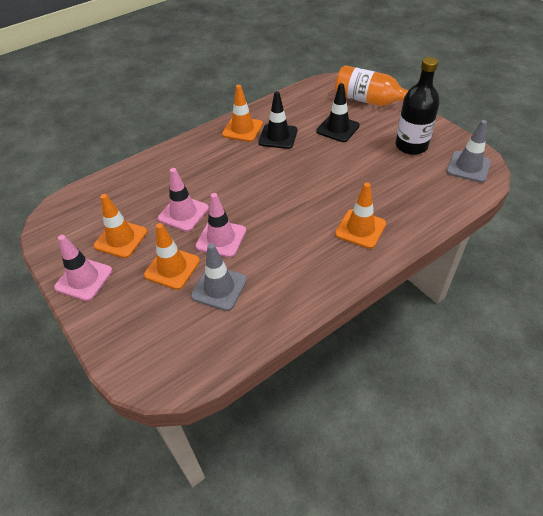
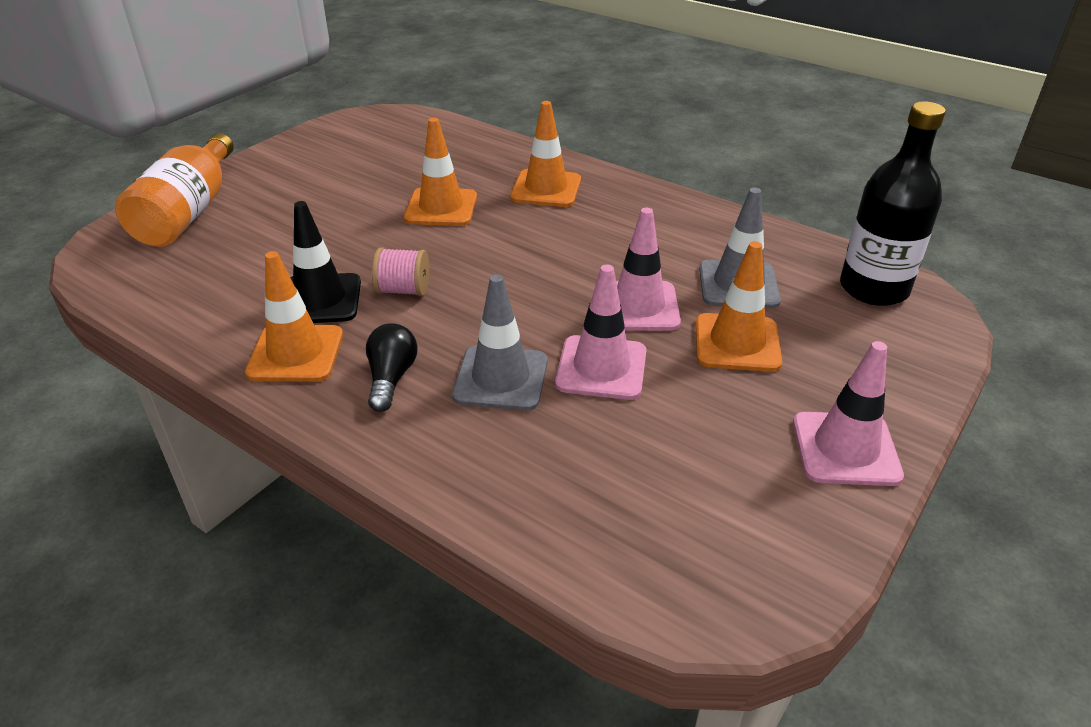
camera: 110 degrees left, 10 degrees down
orange traffic cone [94,194,147,258] -> orange traffic cone moved to [404,118,477,226]
black traffic cone [316,83,360,142] -> none
black bottle [395,57,440,155] -> black bottle moved to [840,101,946,306]
grey traffic cone [447,120,491,182] -> grey traffic cone moved to [452,274,547,411]
none -> black light bulb [366,323,418,412]
none -> pink spool [372,247,429,296]

